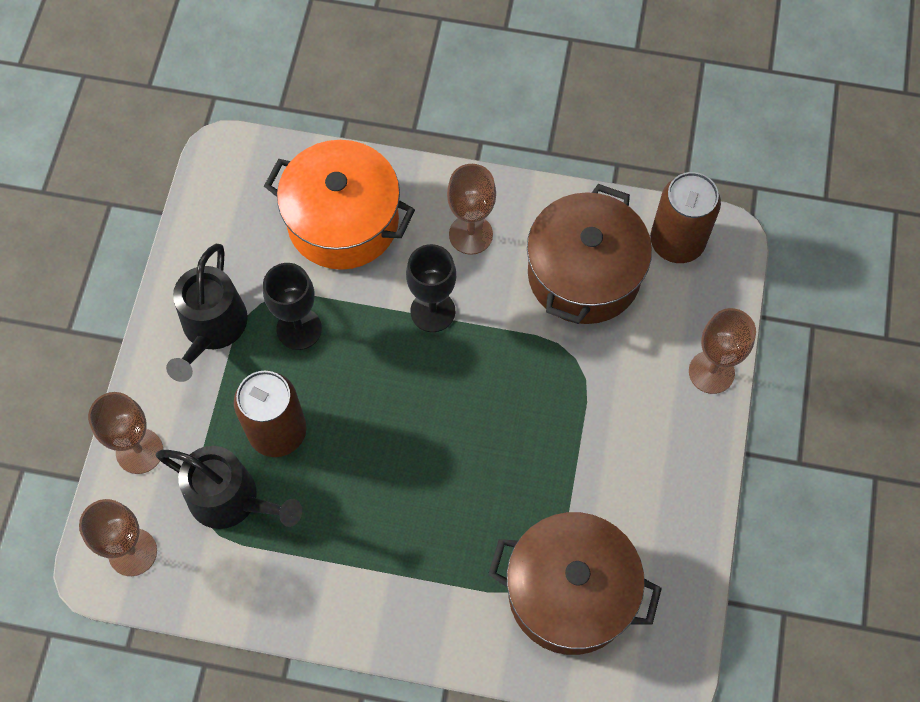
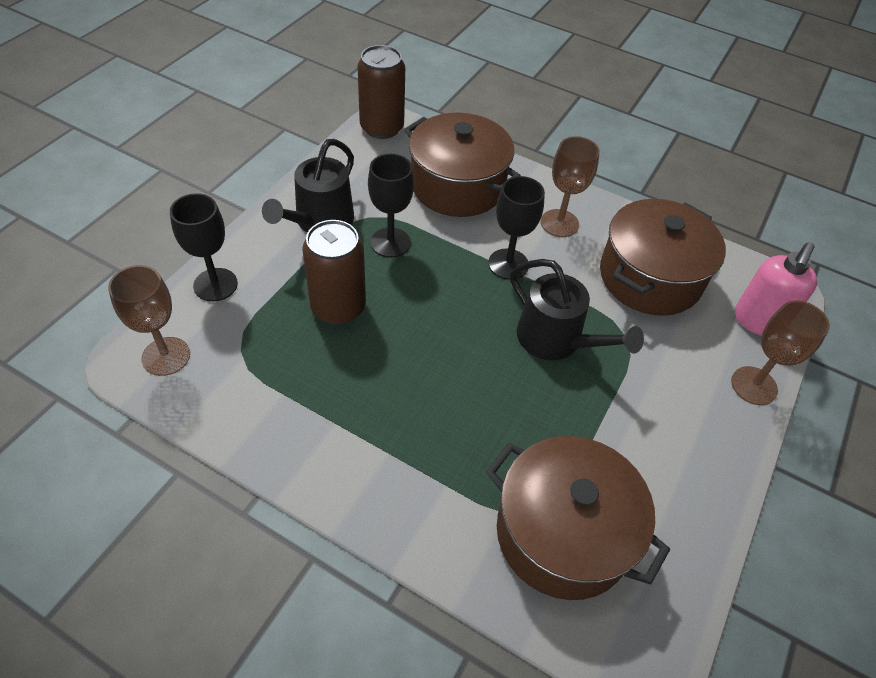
camera: 15 degrees right, 15 degrees down
brown goblet [88,392,163,474] -> black goblet [170,193,238,301]
black watering can [156,446,302,529] -> black watering can moved to [510,259,644,360]
orange pot [264,140,415,270] -> brown pot [404,113,521,217]
brown can [650,172,721,263] -> brown can moved to [357,45,405,139]
none -> pink soap dispenser [735,242,817,336]

